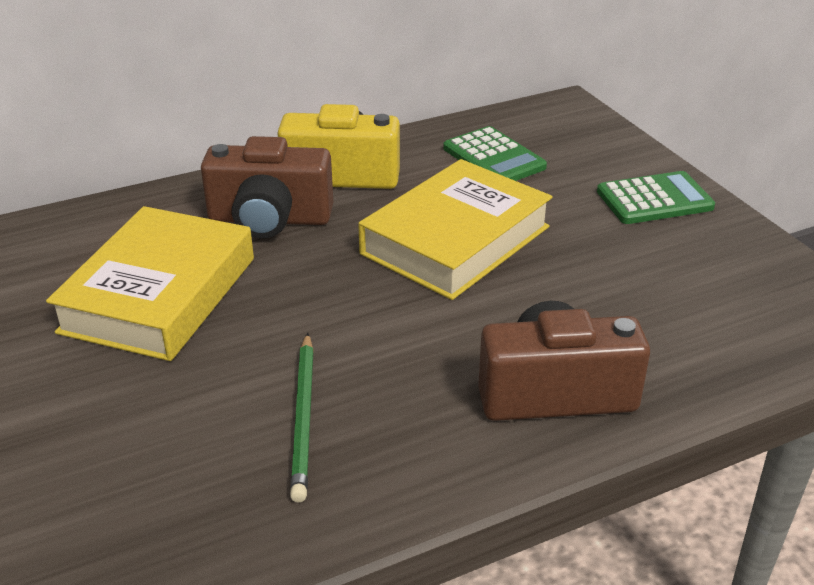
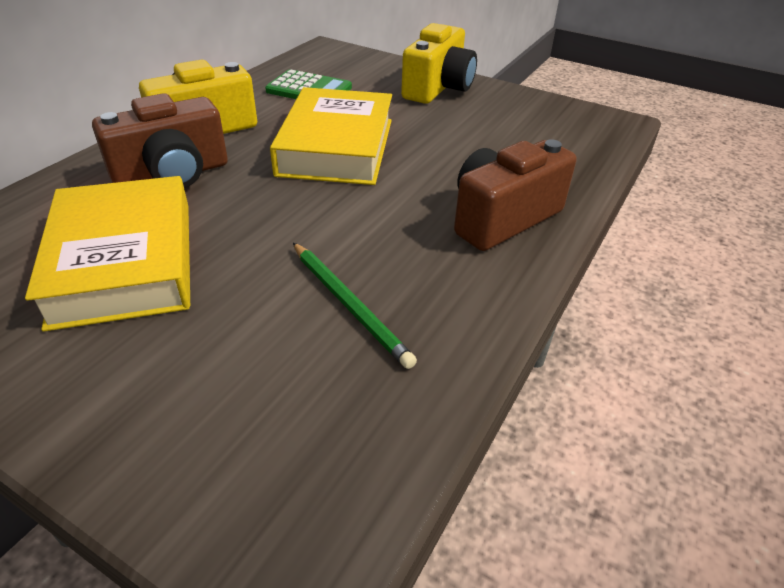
camera: 35 degrees left, 5 degrees up
green calculator [597,171,715,224] -> yellow camera [401,23,477,104]

